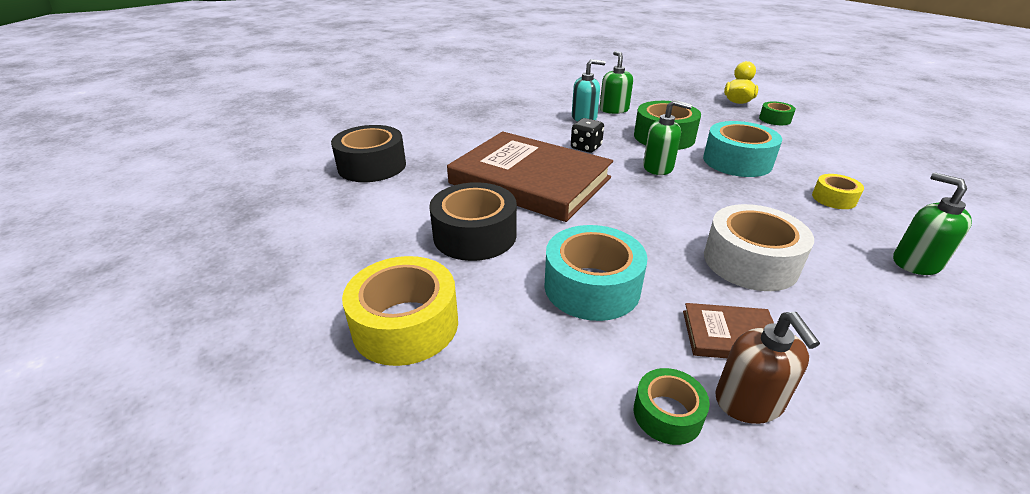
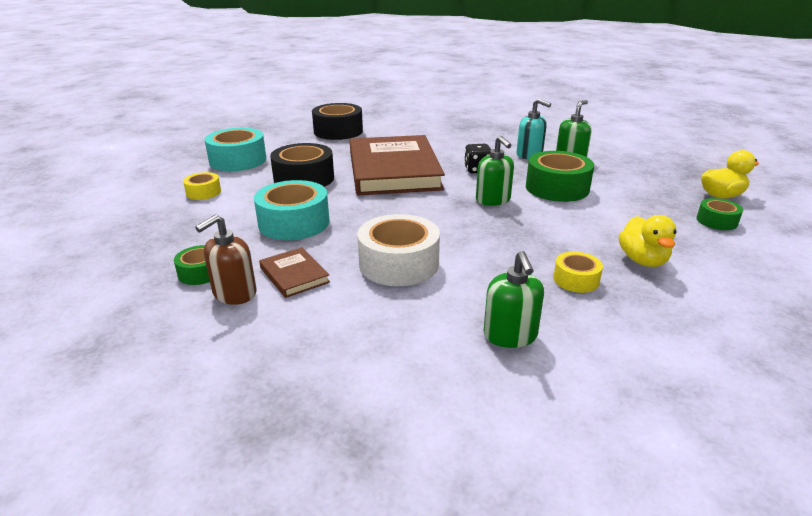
camera: 50 degrees right, 5 degrees down
yellow tape [342,256,458,366] -> yellow tape [183,172,221,200], size x0.53
turquoise tape [703,121,782,177] -> turquoise tape moved to [205,128,266,171]
green soap dispenser [893,172,972,275] -> green soap dispenser turned 150 degrees clockwise [484,251,544,348]
none -> yellow duck [619,215,677,267]

